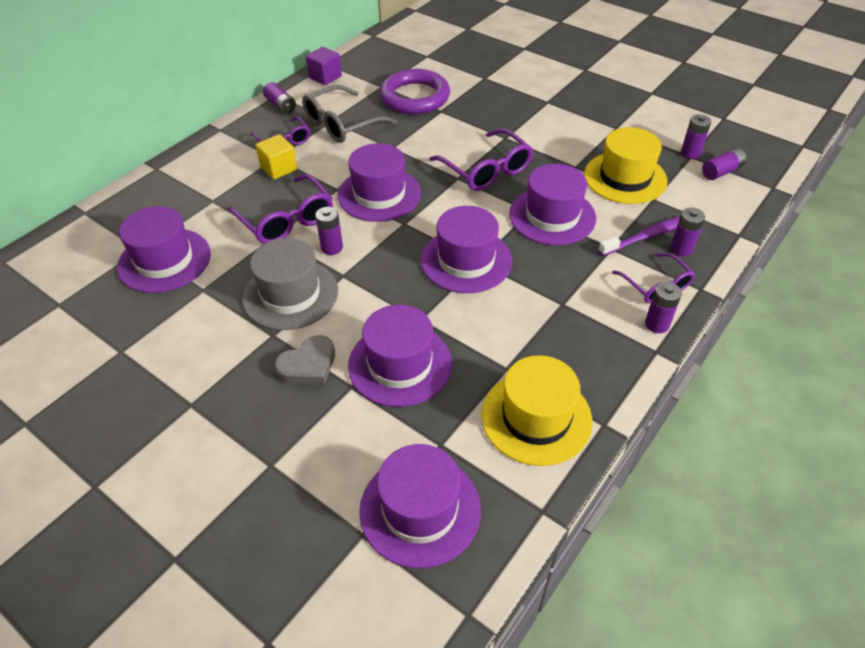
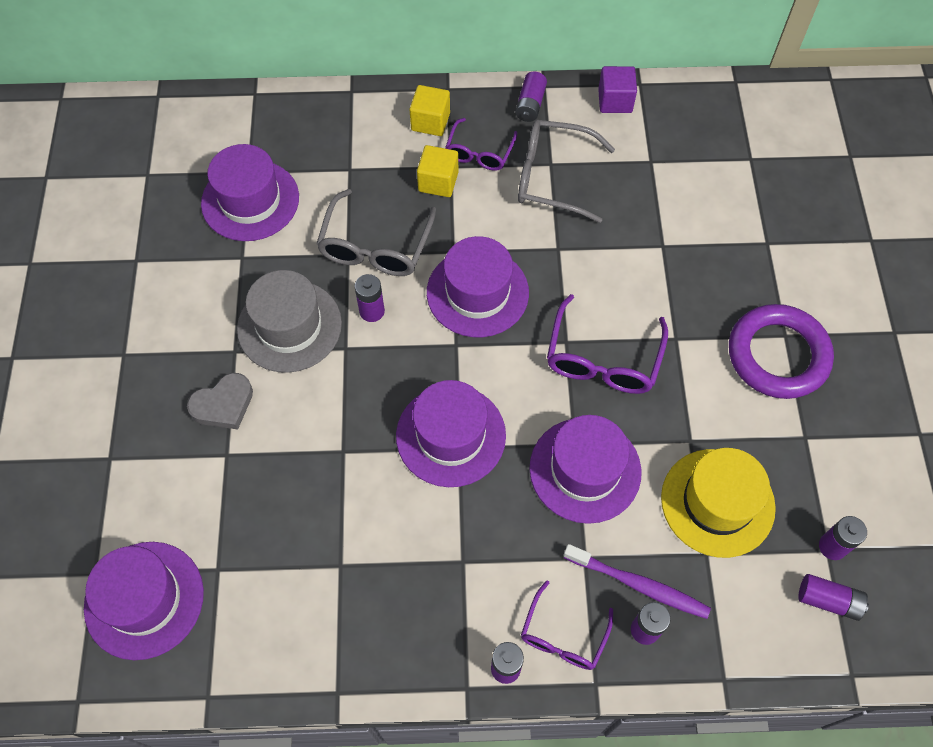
camera: 50 degrees right, 15 degrees up
purple glasses [227,174,333,244] -> grey glasses [316,189,436,276]
grey heart [274,335,335,385] -> grey heart turned 45 degrees counterclockwise [187,373,253,430]
purple hat [348,305,452,407] -> none
purple ring [380,69,450,114] -> purple ring moved to [729,304,834,399]
yellow hat [481,355,592,466] -> none
none -> yellow cube [409,85,450,136]

